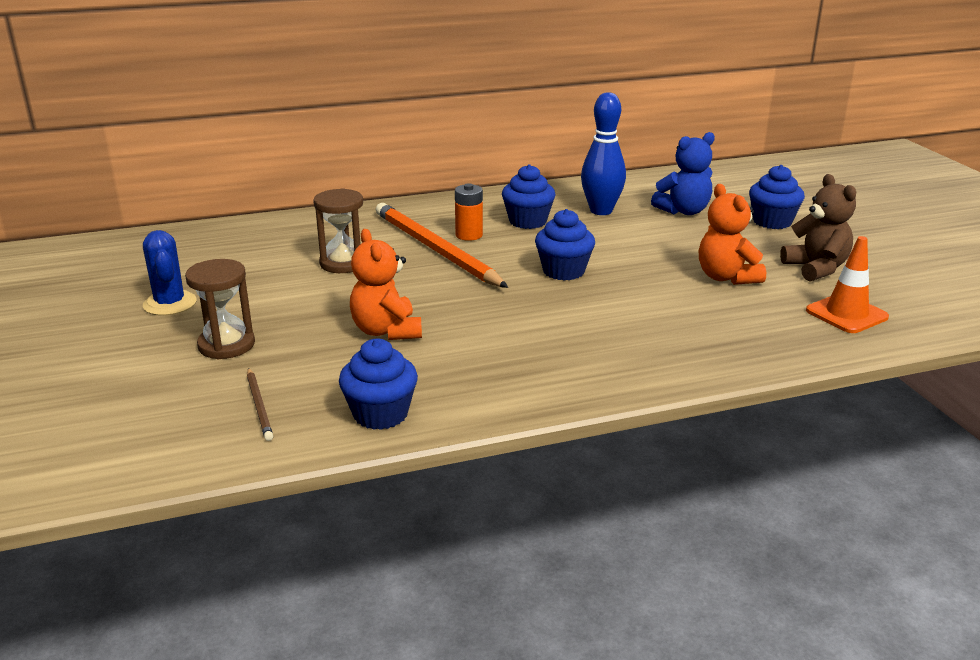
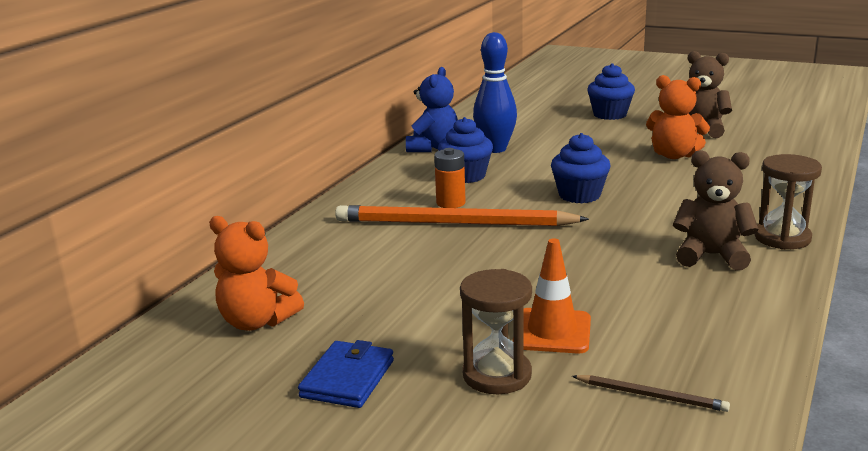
camera: 45 degrees left, 5 degrees down
blue cactus [143,230,197,316] -> blue wallet [298,340,394,408]
brown hourglass [313,188,363,273] -> brown hourglass moved to [755,154,822,250]
blue cupcake [339,339,418,430] -> none
orange teddy bear [350,229,422,340] -> orange teddy bear moved to [209,216,304,331]
blue teddy bear [651,132,715,215] -> blue teddy bear moved to [406,67,458,152]
orange traffic cone [806,236,889,333] -> orange traffic cone moved to [513,239,591,353]
none -> brown teddy bear [673,150,758,270]

